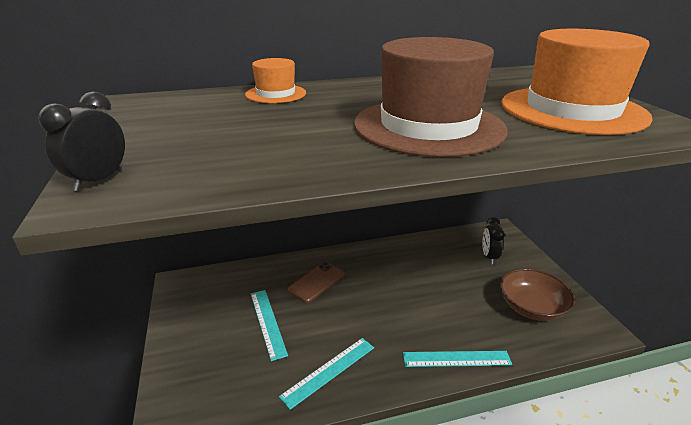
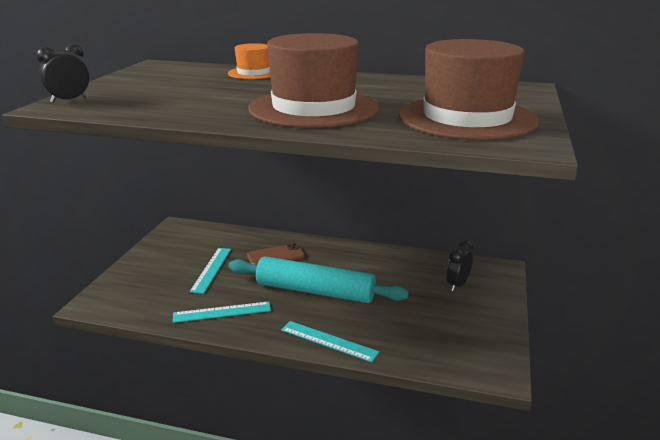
camera: 30 degrees right, 5 degrees down
brown bowl [500,268,575,321] -> none
orange hat [501,29,653,135] -> brown hat [398,39,539,140]
none -> turquoise rolling pin [228,256,409,303]

